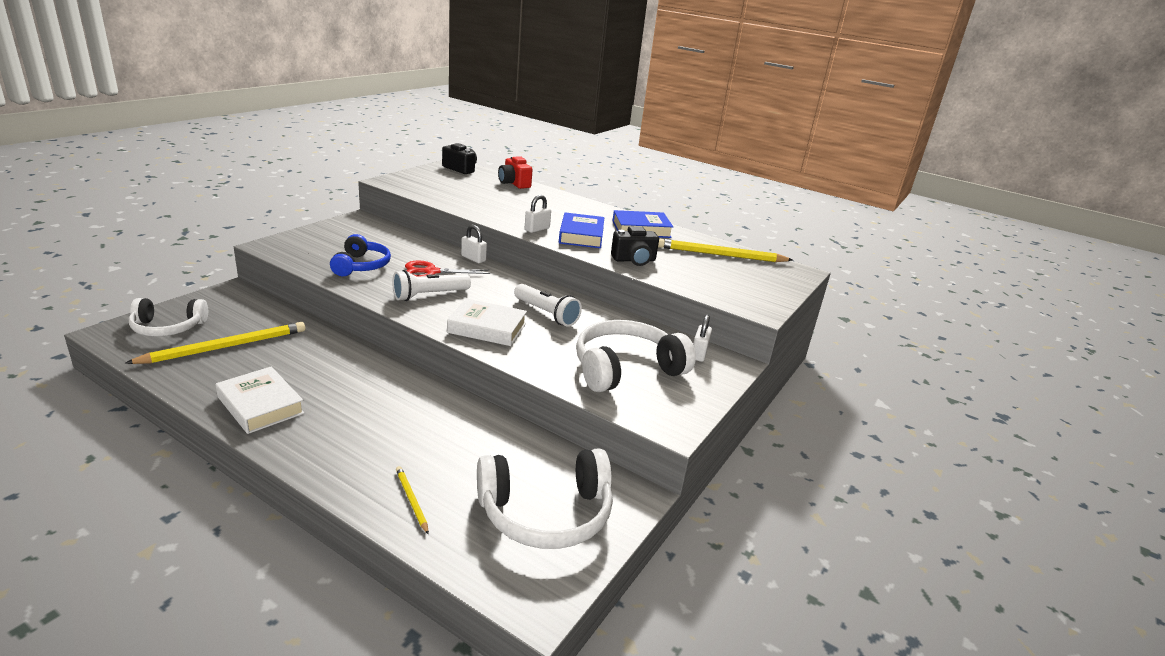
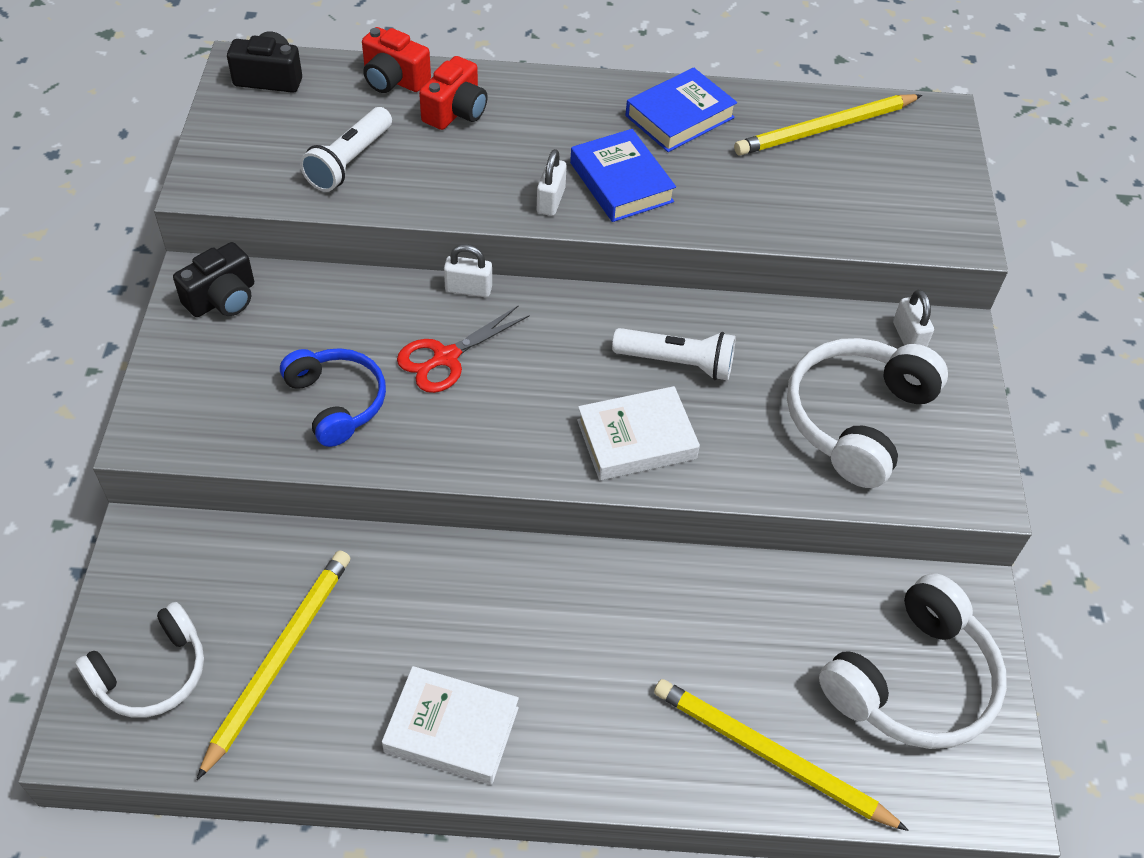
camera: 30 degrees left, 25 degrees up
white flashlight [392,270,471,301] -> white flashlight moved to [300,107,392,192]
yellow pencil [396,466,429,534] -> yellow pencil [654,679,909,831], size x2.09
black camera [611,226,659,266] -> black camera moved to [173,242,254,317]
none -> red camera [419,56,488,130]

